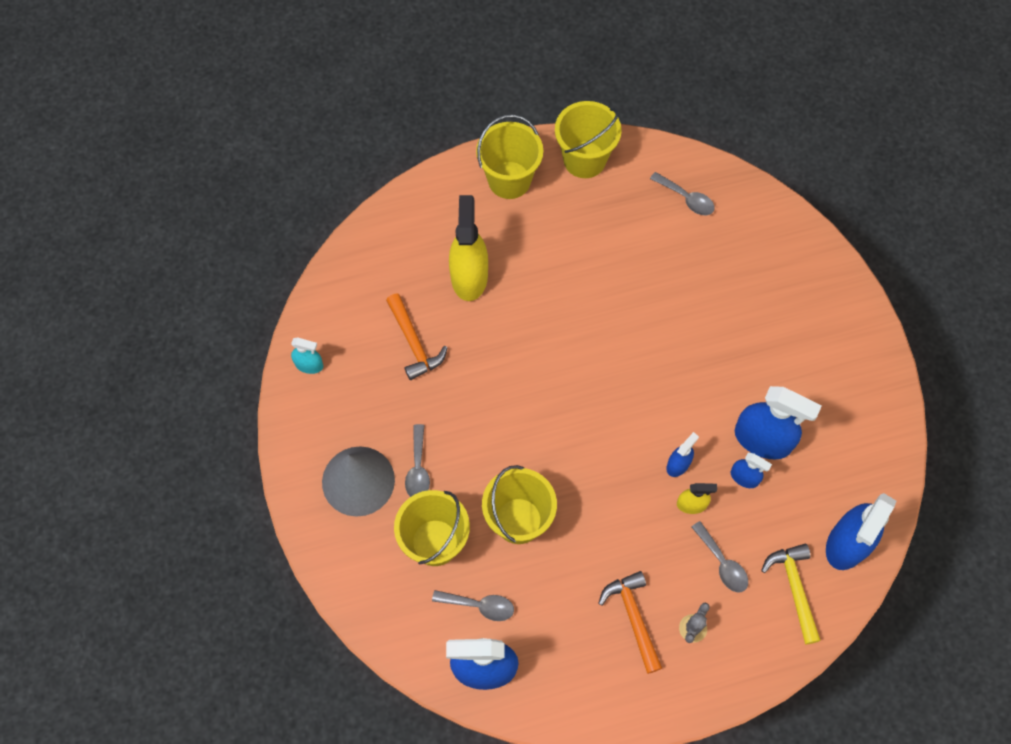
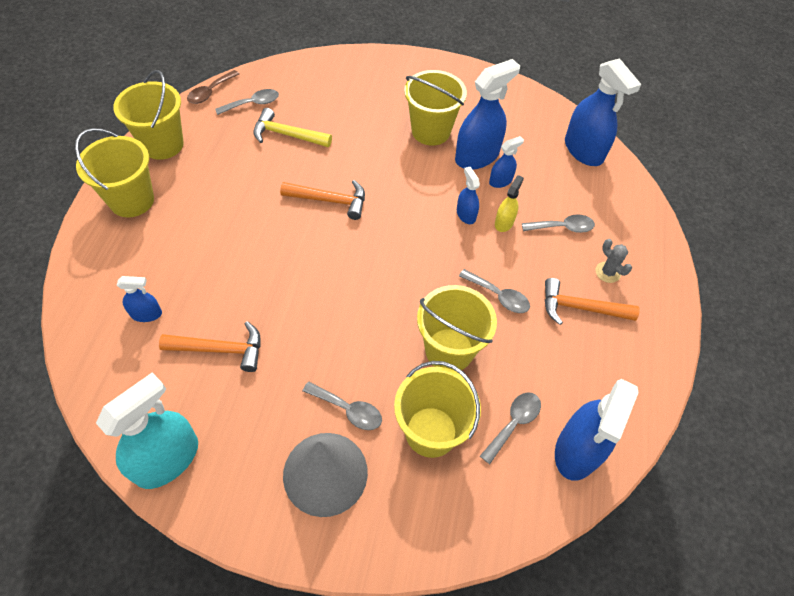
camera: 65 degrees left, 10 degrees down
turquoise spray bottle [291,337,323,374] -> turquoise spray bottle [96,373,198,489], size x1.98
yellow spray bottle [449,195,488,301] -> none
yellow hammer [761,544,821,644] -> yellow hammer moved to [253,108,332,147]
none -> blue spray bottle [117,276,162,322]
none -> brown spoon [187,70,239,104]
none -> orange hammer [280,180,365,220]
none -> yellow bucket [404,70,467,146]
none -> grey spoon [459,269,530,313]

